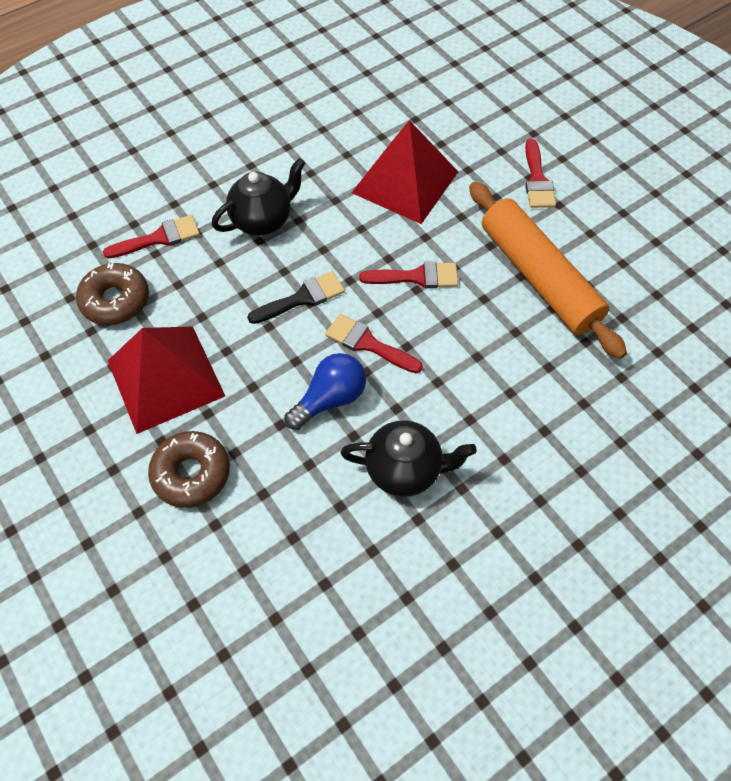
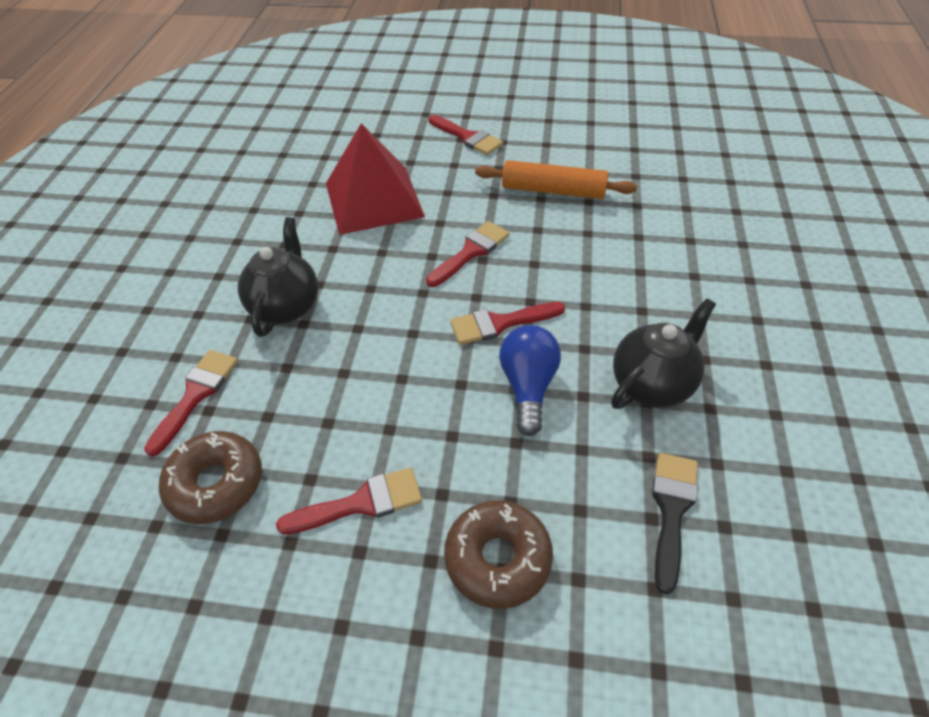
camera: 45 degrees left, 10 degrees down
red pyramid [108,327,225,434] -> red brush [276,467,422,534]
black brush [247,271,345,324] -> black brush moved to [652,453,698,594]
orange rolling pin [469,182,627,359] -> orange rolling pin [475,160,637,199], size x0.67

